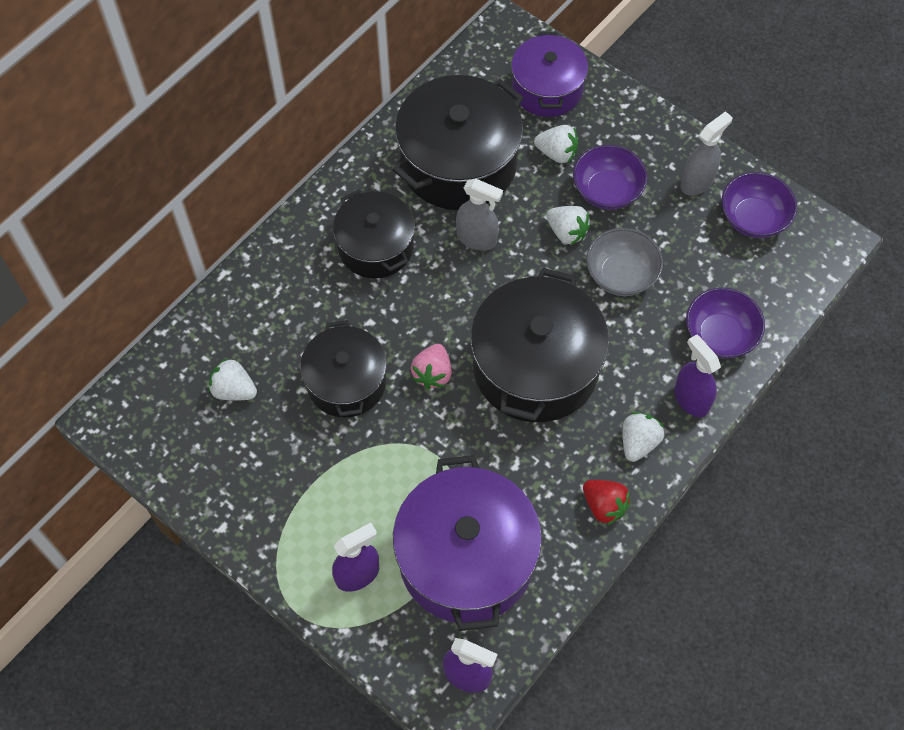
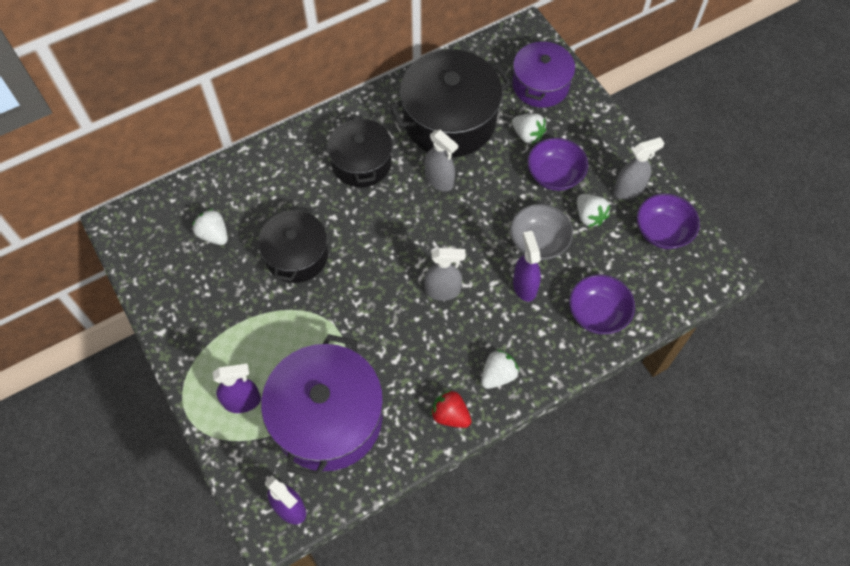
camera: 20 degrees right, 0 degrees up
pink strawberry [411,344,452,389] -> none
black pot [470,268,609,422] -> grey spray bottle [424,248,466,300]
white strawberry [547,206,591,245] -> white strawberry moved to [577,194,610,227]
red strawberry [583,480,631,525] -> red strawberry turned 150 degrees clockwise [431,390,472,428]
purple spray bottle [674,334,721,417] -> purple spray bottle moved to [513,231,541,302]

